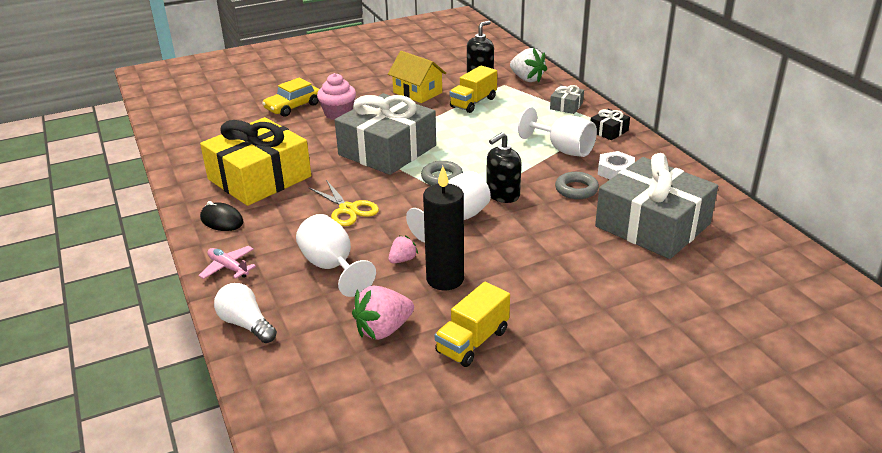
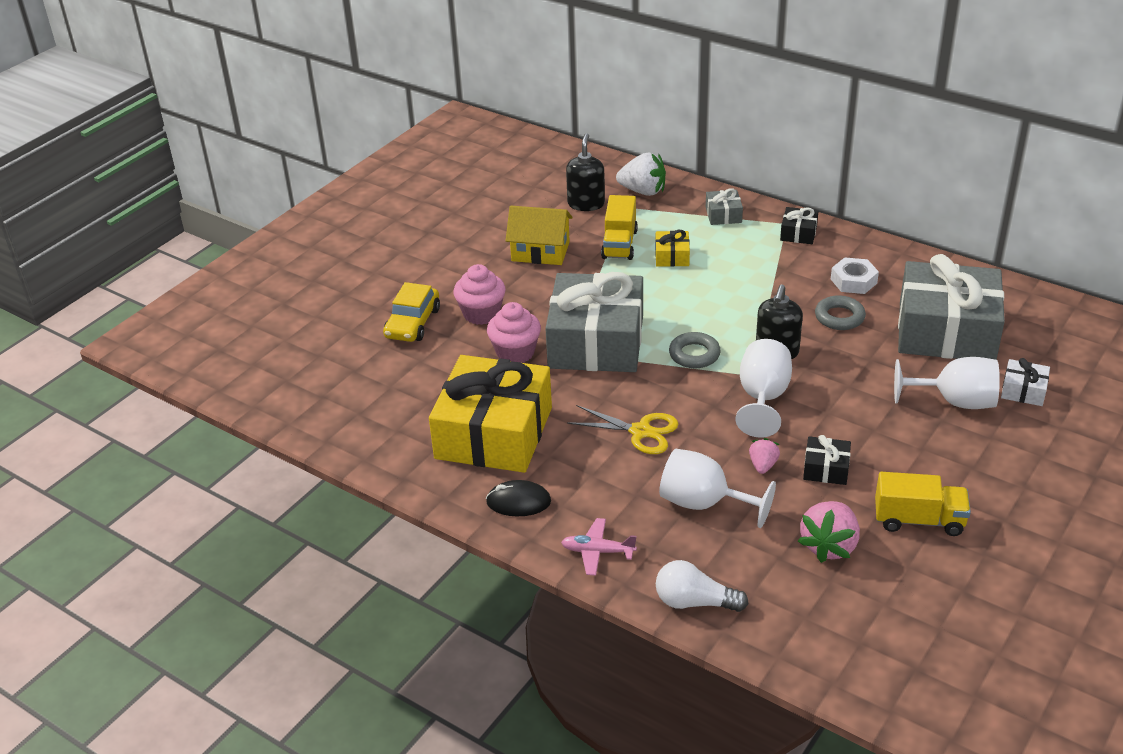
camera: 30 degrees left, 5 degrees up
black candle [423,166,464,290] -> black gift [803,435,851,485]
yellow truck [435,282,510,367] -> yellow truck turned 90 degrees counterclockwise [875,472,971,536]
white goblet [518,107,597,157] -> white goblet moved to [894,357,1000,409]
none -> pink cupcake [487,302,541,363]
none -> yellow gift [655,230,690,267]
none -> white gift [1001,358,1050,406]

